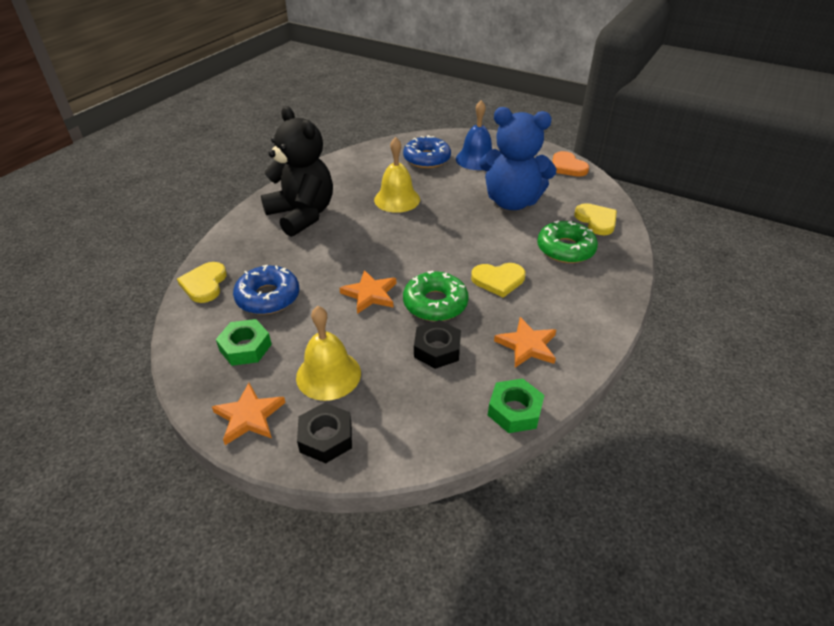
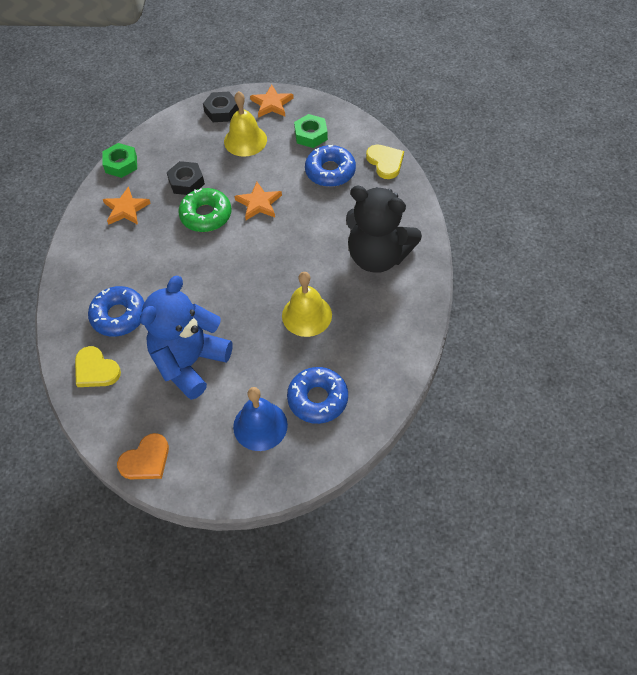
camera: 155 degrees right, 15 degrees up
yellow heart [471,263,525,298] -> none
blue teddy bear [479,107,557,210] -> blue teddy bear turned 45 degrees counterclockwise [140,276,233,400]
green donut [537,220,598,263] -> blue donut [88,286,145,337]
orange heart [552,151,589,177] -> orange heart turned 105 degrees clockwise [117,433,169,479]

